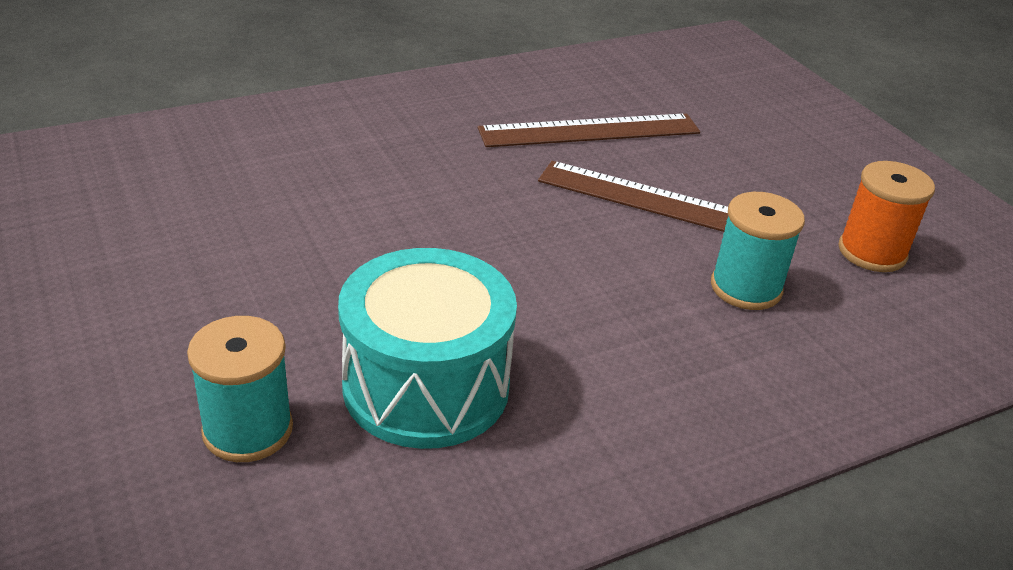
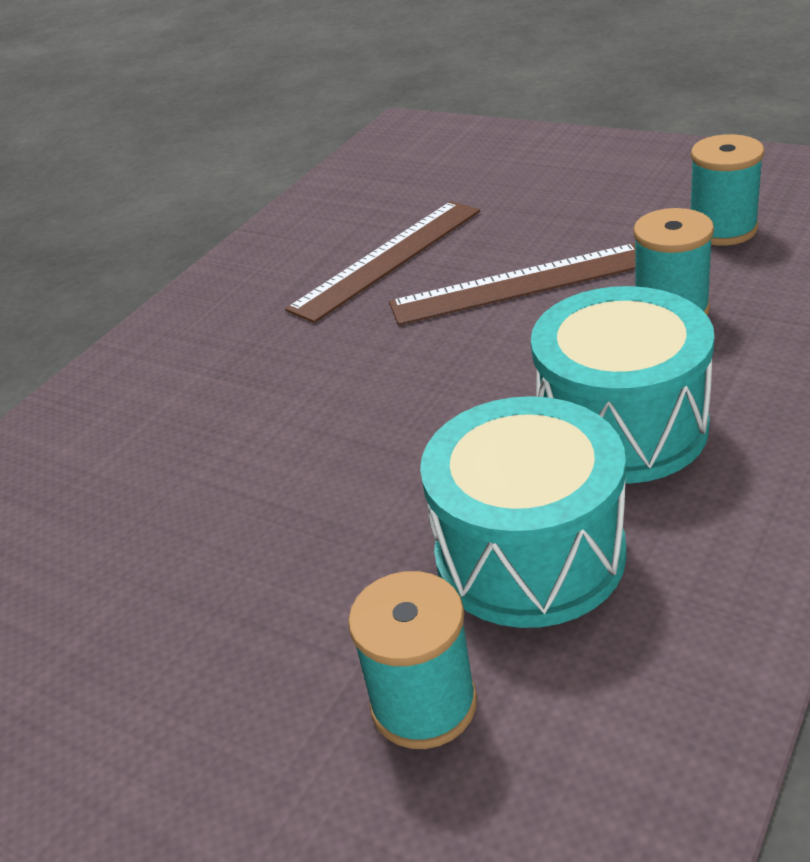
camera: 25 degrees left, 0 degrees up
orange spool [838,161,935,272] -> turquoise spool [690,134,764,246]
none -> turquoise drum [531,286,714,484]

